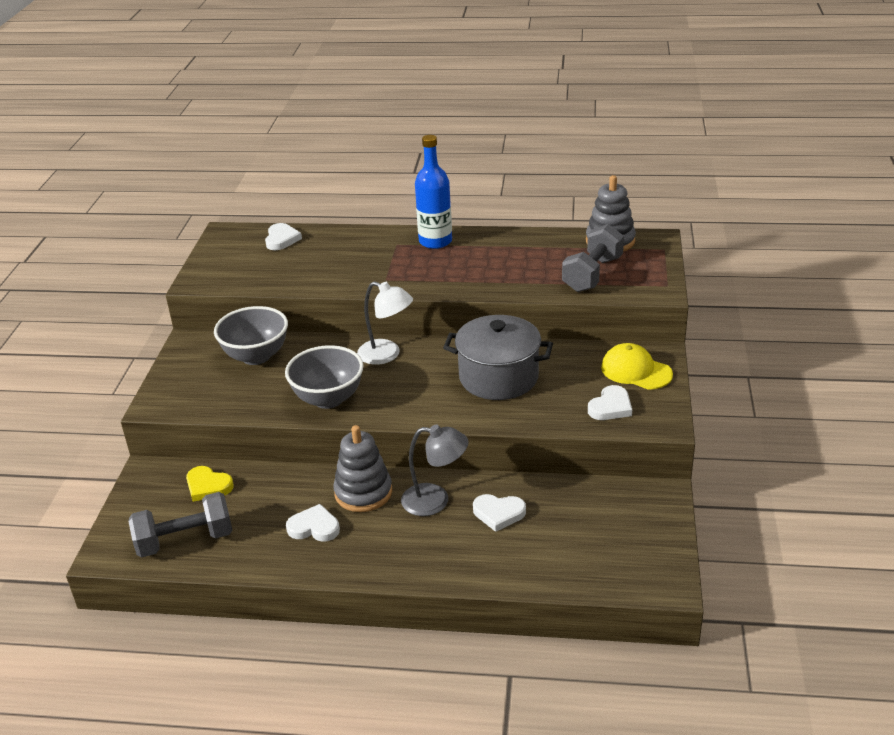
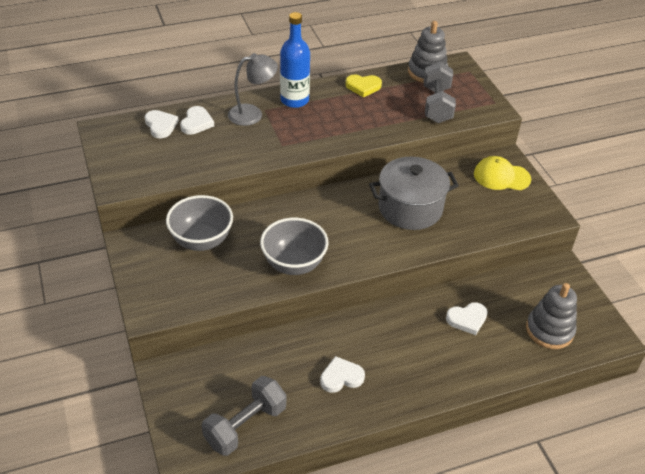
camera: 30 degrees left, 10 degrees up
yellow heart [186,466,234,502] -> yellow heart moved to [345,75,382,97]
grey stacking toy [333,425,392,512] -> grey stacking toy moved to [526,283,577,349]
white lamp [357,281,413,365] -> none
grey lamp [401,424,468,516] -> grey lamp moved to [228,53,278,126]
white heart [588,385,632,420] -> white heart moved to [180,106,214,135]

